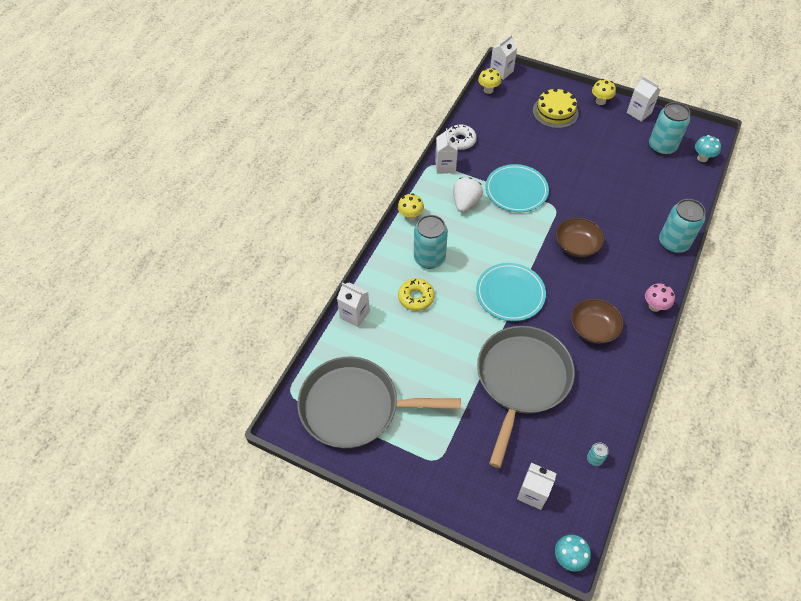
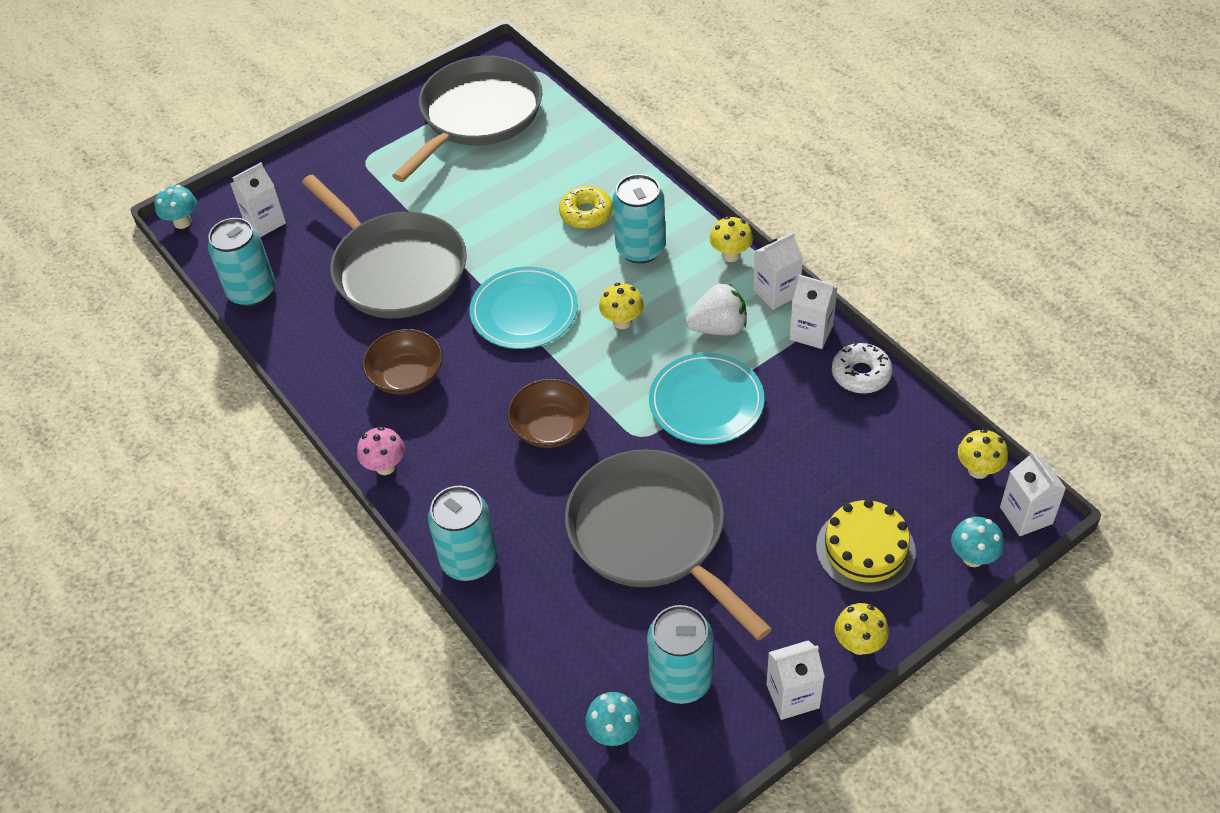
camera: 120 degrees right, 5 degrees down
white carton [337,282,370,327] -> white carton moved to [753,232,803,310]
white strawberry [453,177,483,212] -> white strawberry turned 60 degrees counterclockwise [685,284,747,335]
turquoise can [587,442,609,466] -> turquoise can [208,218,275,307], size x2.29
none -> grey pan [565,450,772,640]
none -> yellow mushroom [599,283,644,329]
none -> turquoise mushroom [951,517,1004,567]

